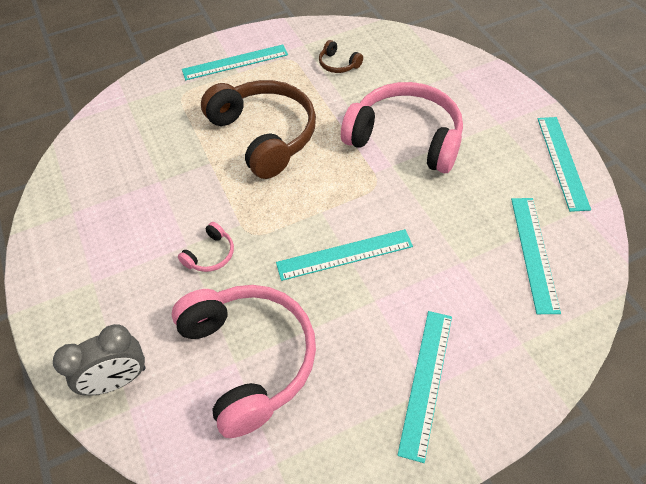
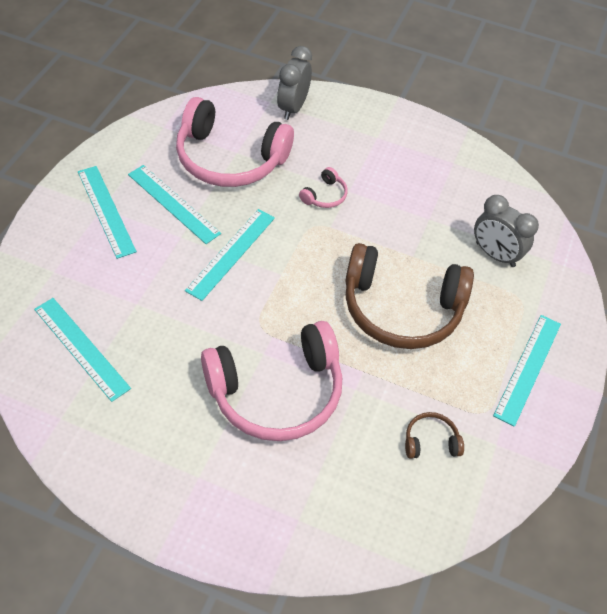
camera: 130 degrees right, 0 degrees up
pink headphones [178,222,234,272] -> pink headphones turned 135 degrees counterclockwise [299,167,348,208]
turquoise ruler [538,117,591,212] -> turquoise ruler moved to [128,165,221,244]
none -> grey clock [474,195,539,267]

